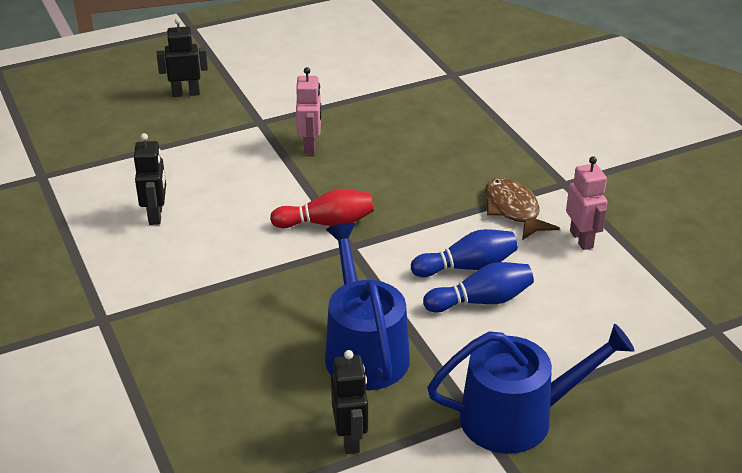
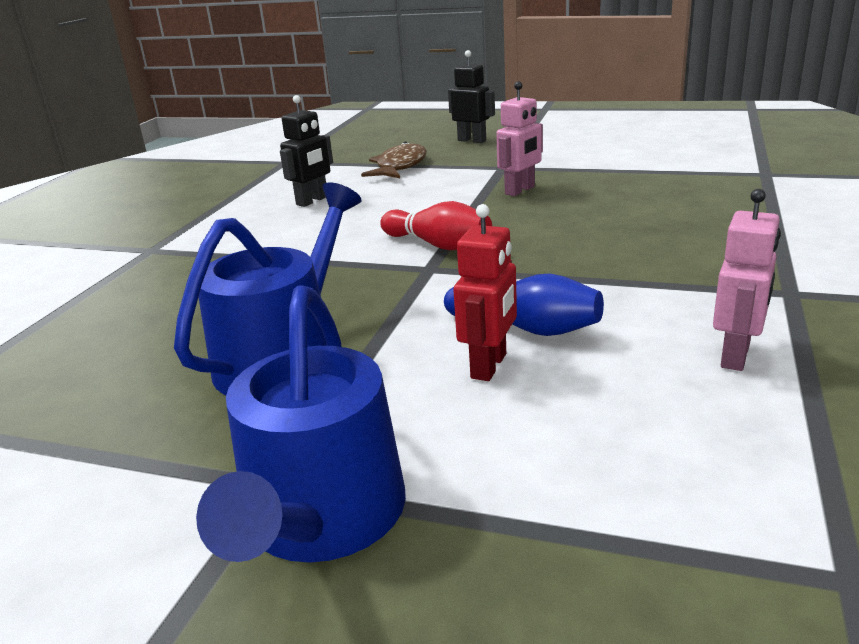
camera: 45 degrees right, 10 degrees down
black robot [331,350,368,454] -> none
blue bowling pin [423,262,534,313] -> red robot [453,204,517,381]
blue watering can [427,324,634,454] -> blue watering can turned 60 degrees clockwise [196,285,406,562]
brown fish [485,177,560,240] -> brown fish moved to [361,141,427,178]

